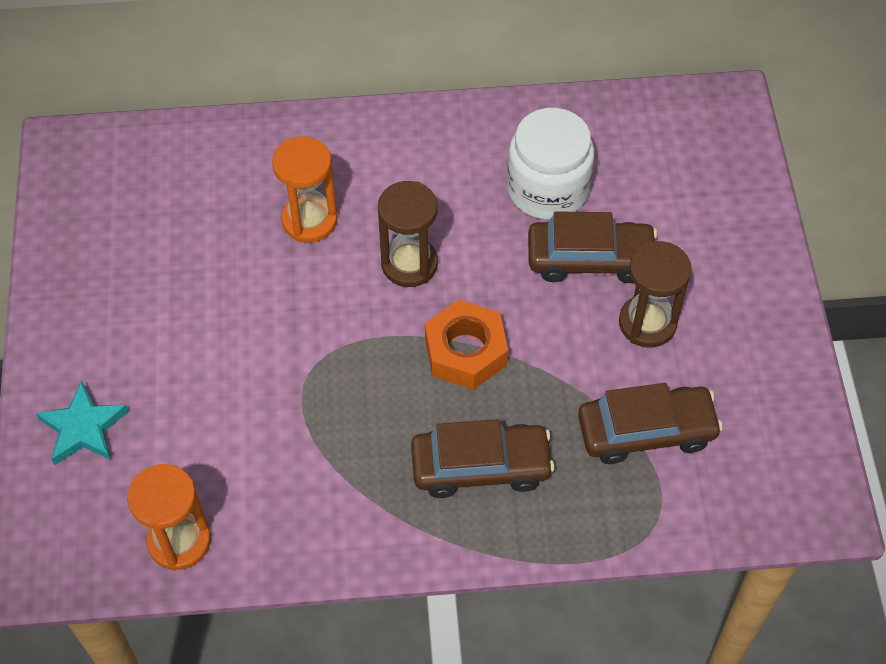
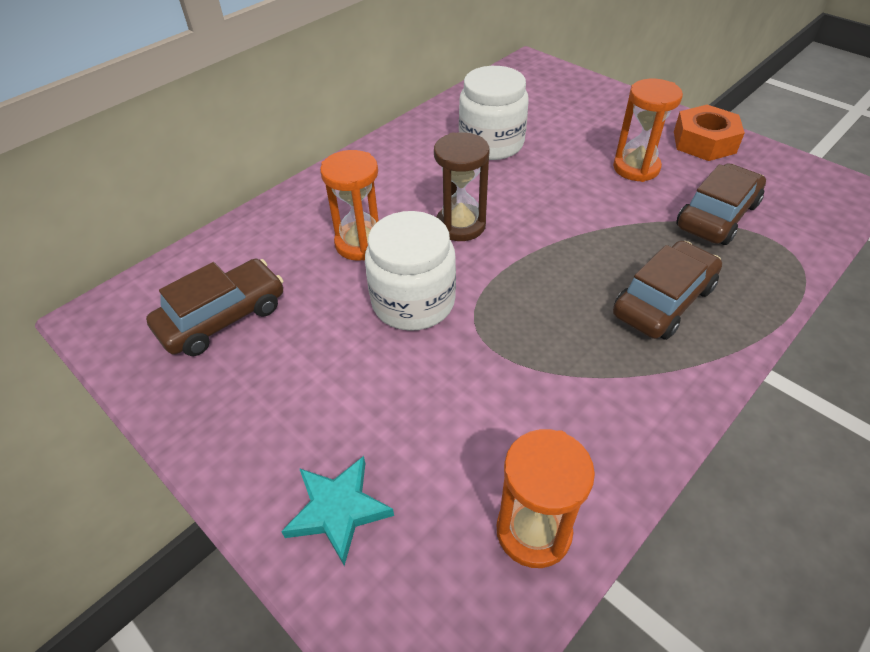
camera: 40 degrees left, 10 degrees down
orange nut [425,300,508,390] -> orange nut moved to [674,105,745,161]
brown car [528,211,657,283] -> brown car moved to [146,259,283,356]
brown hourglass [619,241,692,347] -> orange hourglass [613,79,683,182]
none -> white jar [365,211,456,331]

